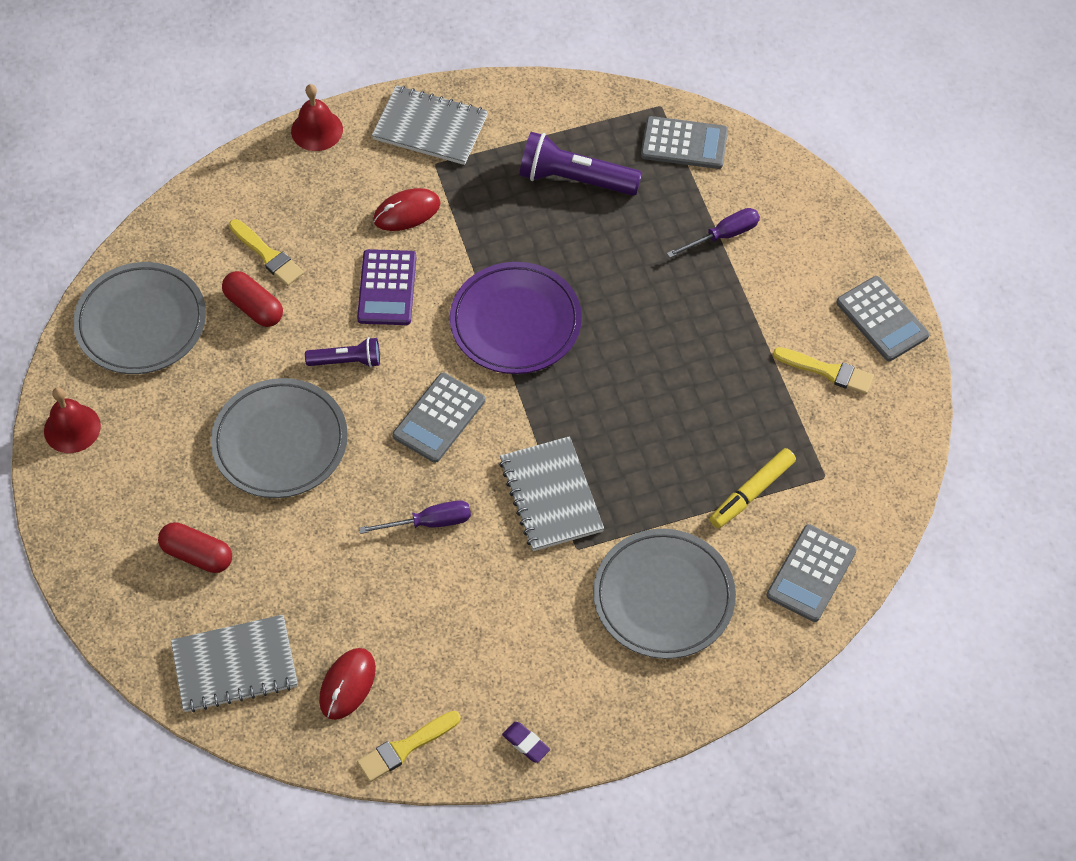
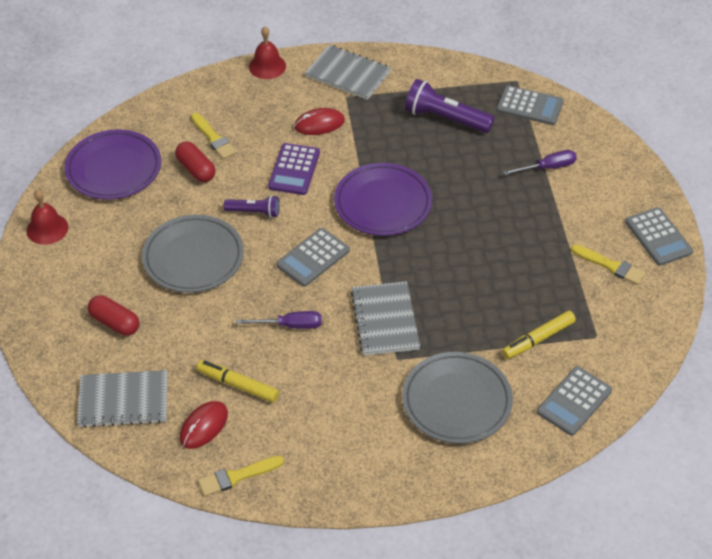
camera: 10 degrees right, 10 degrees down
grey plate [73,262,206,374] -> purple plate [65,129,161,200]
purple eraser [502,722,550,763] -> none
none -> yellow marker [197,360,279,403]

